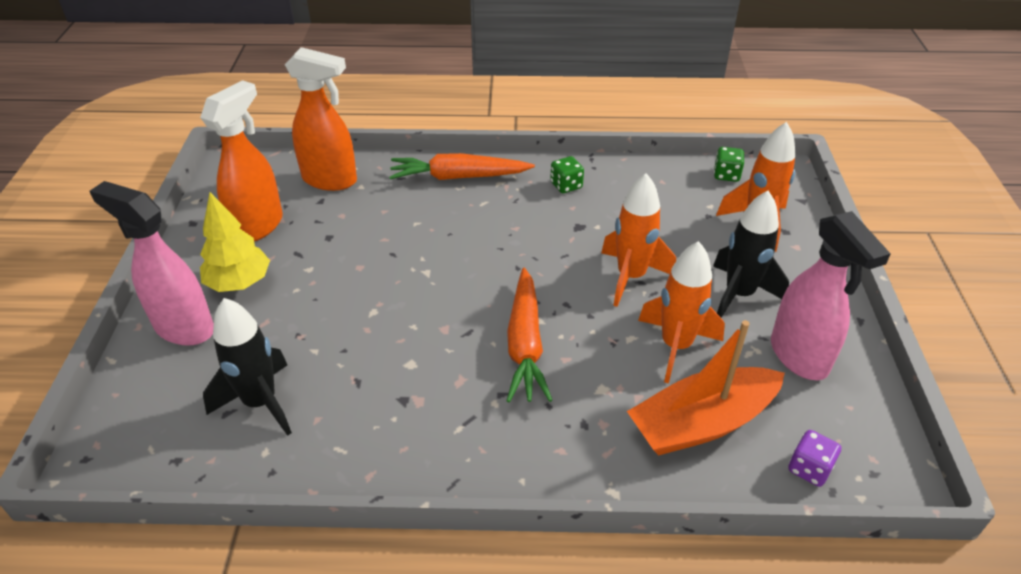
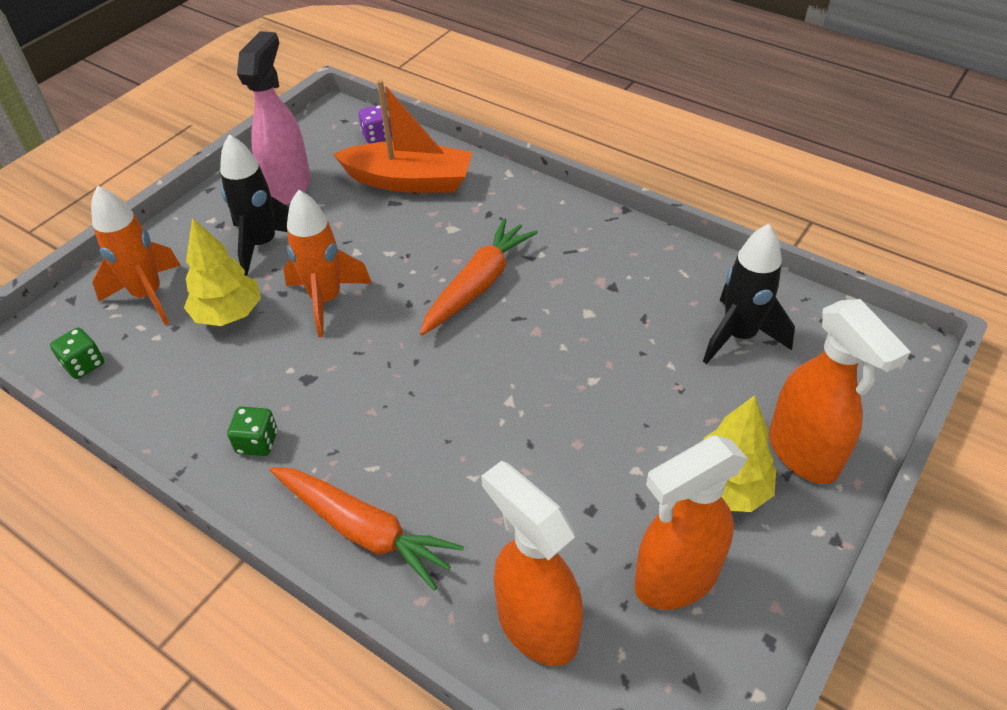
camera: 145 degrees left, 5 degrees up
pink spray bottle [89,181,214,346] -> orange spray bottle [769,299,911,484]
orange rocket [638,241,725,383] -> none
none -> yellow tree [184,218,261,326]

